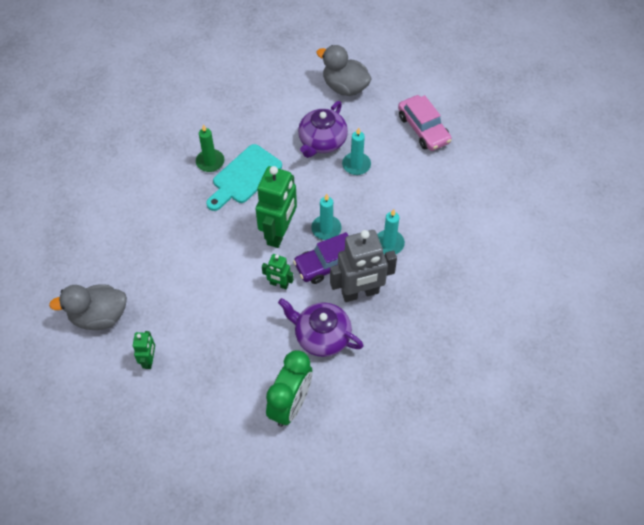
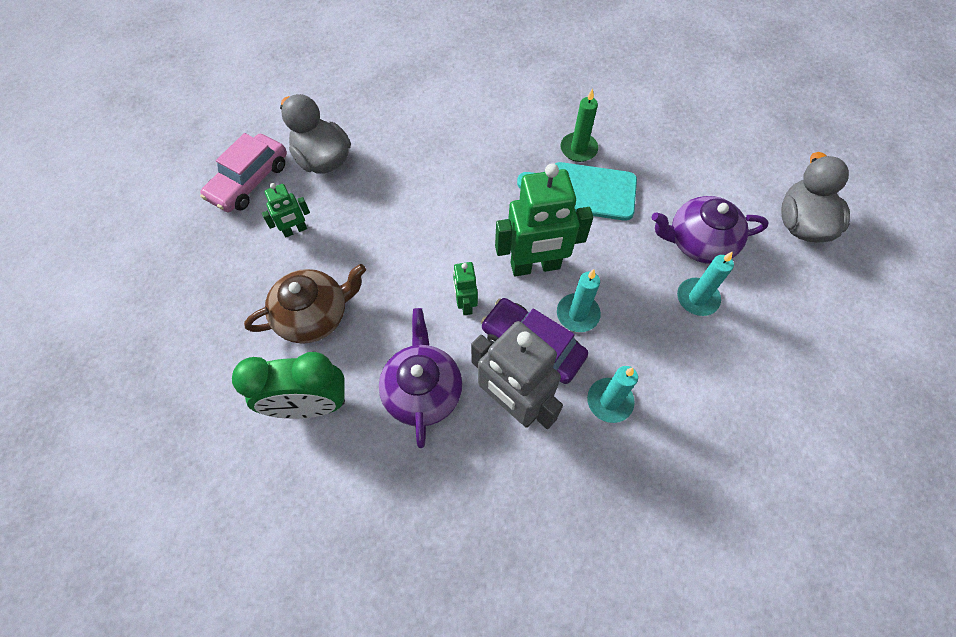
camera: 60 degrees right, 5 degrees up
pink car [398,95,452,151] -> pink car moved to [200,133,287,212]
none -> brown teapot [244,264,366,344]

